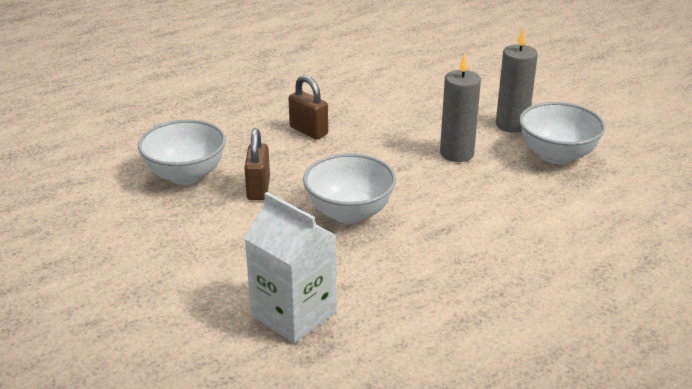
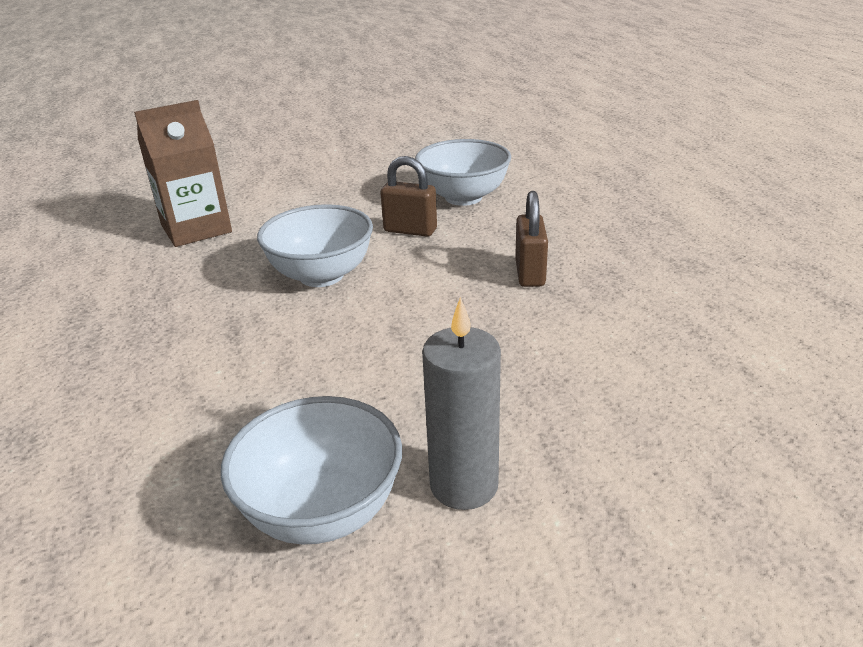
camera: 110 degrees right, 0 degrees up
white carton [244,192,336,343] -> brown carton [134,100,232,247]
brown padlock [289,75,328,139] -> brown padlock turned 60 degrees counterclockwise [515,191,548,287]
grey candle [440,53,481,162] -> none

